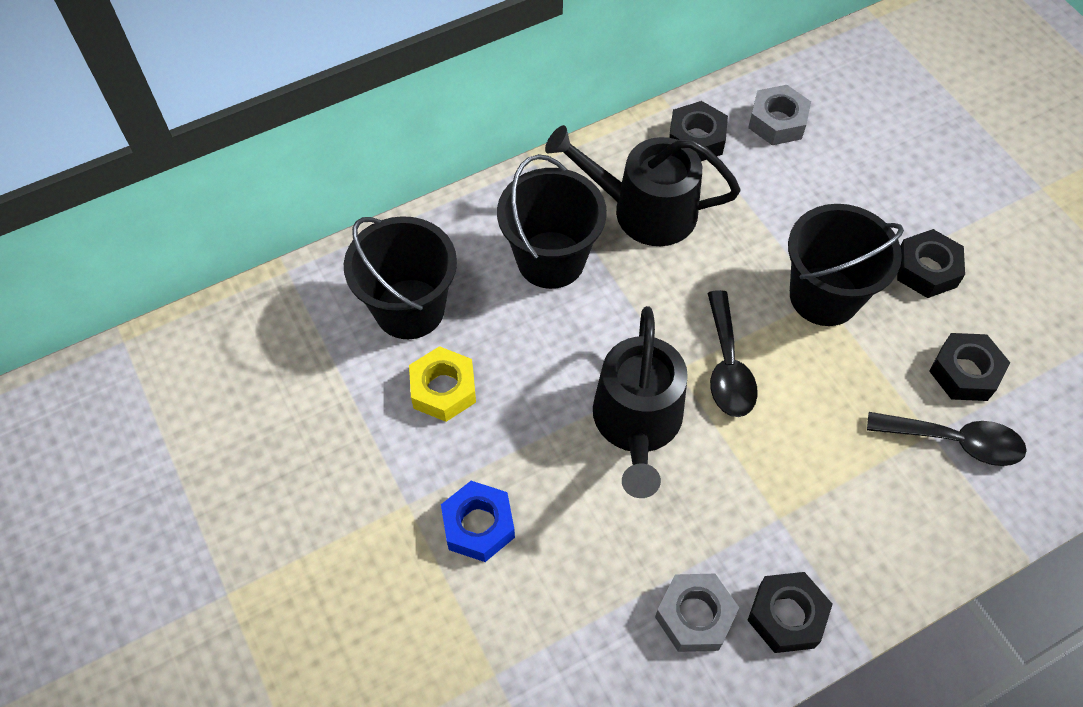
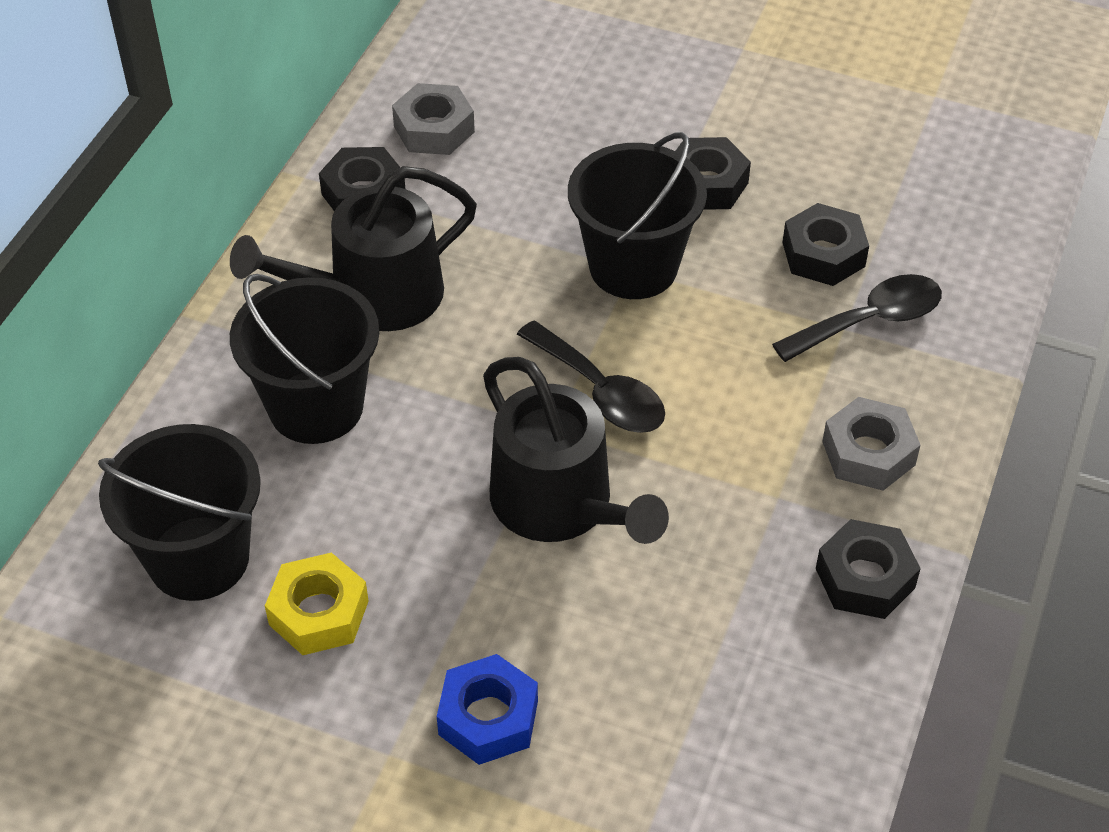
camera: 40 degrees left, 10 degrees down
grey nut [655,574,739,652] -> grey nut moved to [822,397,921,491]

